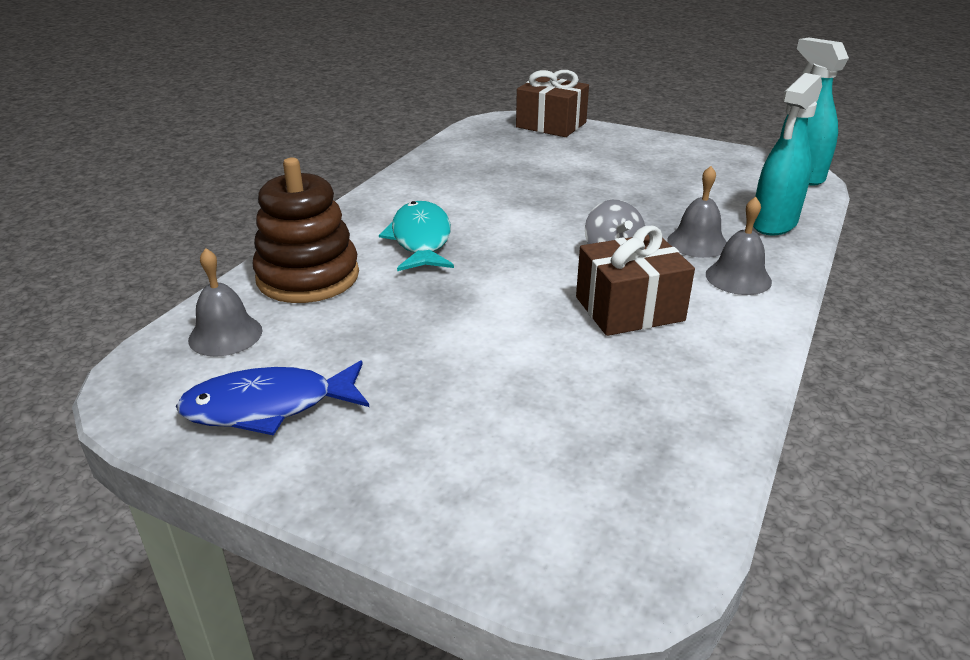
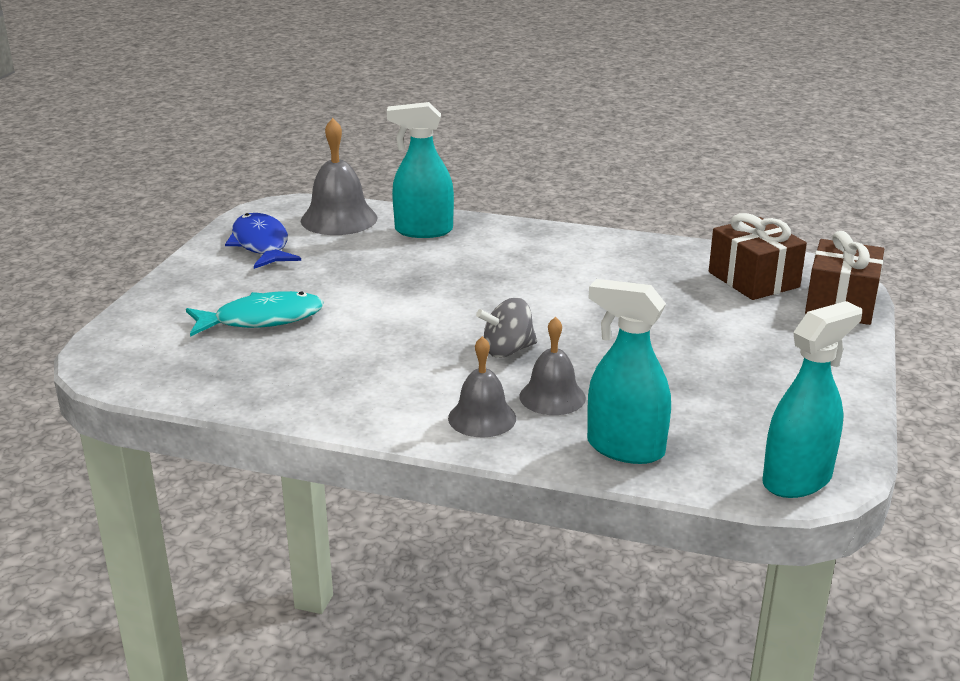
camera: 80 degrees right, 5 degrees down
grey bell [188,248,262,357] -> grey bell [301,118,377,235], size x1.53
brown stacking toy [253,158,359,303] -> turquoise spray bottle [387,102,454,238]
turquoise fish [379,201,454,271] -> turquoise fish moved to [186,291,324,337]
brown gift [576,226,695,336] -> brown gift moved to [709,213,807,300]

